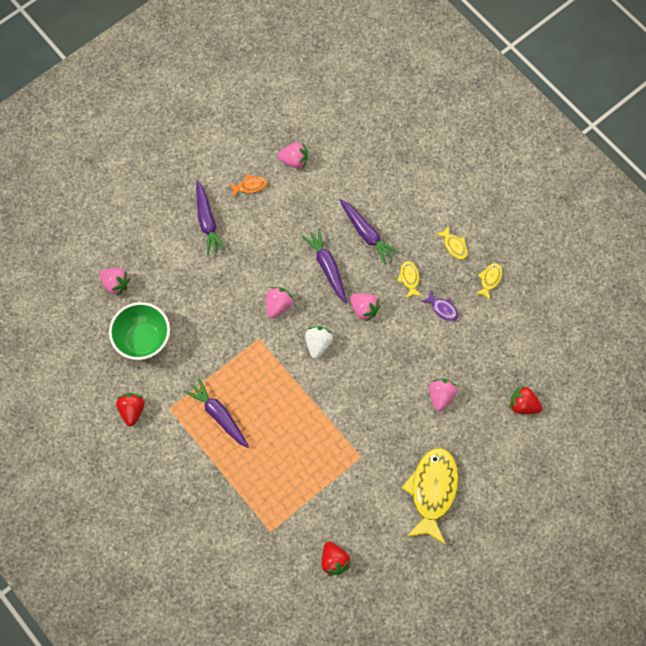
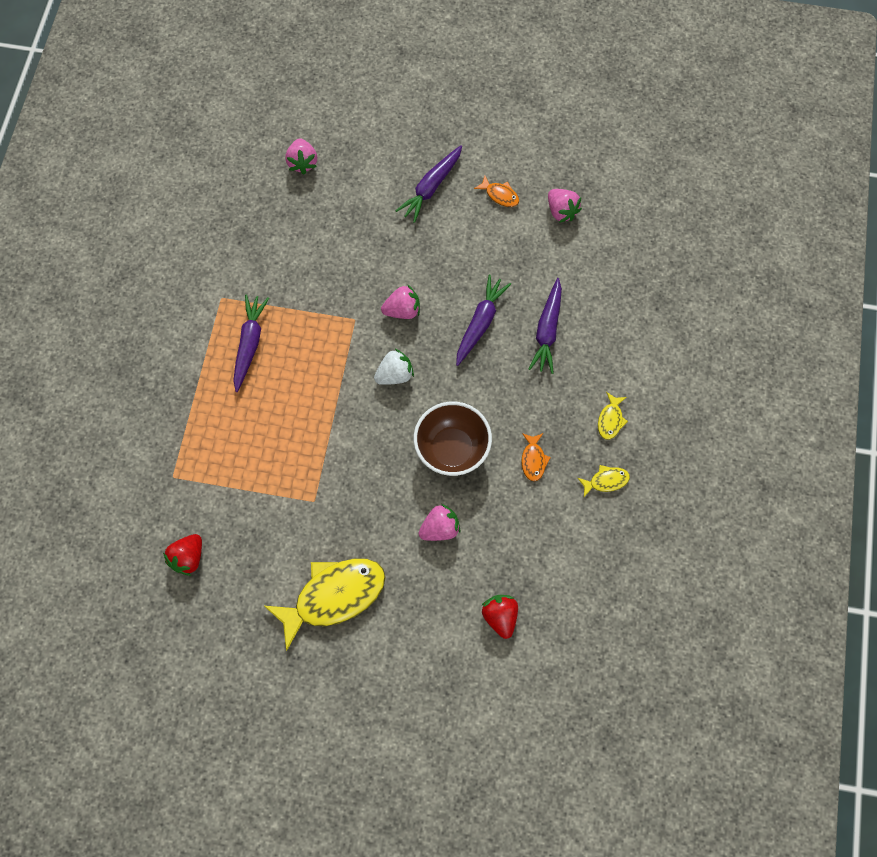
camera: 50 degrees right, 0 degrees up
green bowl [109,302,170,360] -> none
red strawberry [116,393,144,426] -> none
pink strawberry [350,293,380,322] -> none
yellow fish [397,261,422,298] -> none
purple fish [421,290,458,322] -> orange fish [521,433,551,481]
none -> brown bowl [414,402,492,476]

